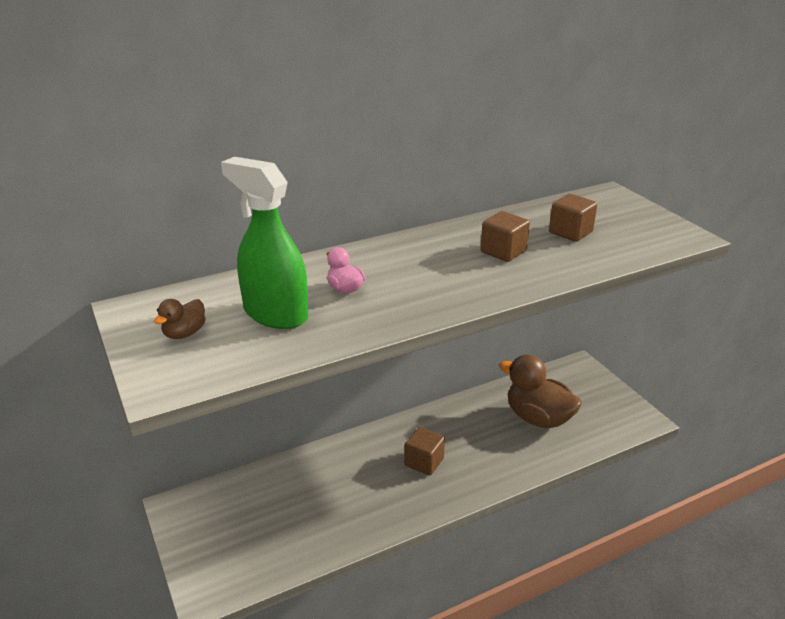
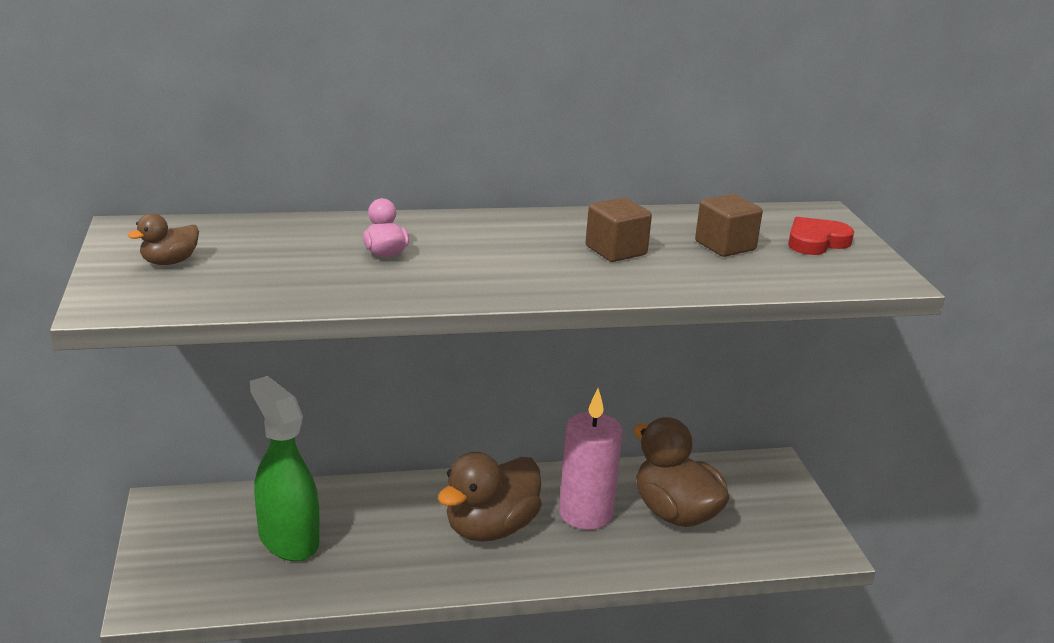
camera: 15 degrees right, 5 degrees down
green spray bottle [221,157,308,329] -> green spray bottle moved to [250,376,319,561]
brown cube [404,427,445,476] -> brown duck [438,452,542,542]
none -> pink candle [559,388,622,530]
none -> red heart [788,217,854,255]

